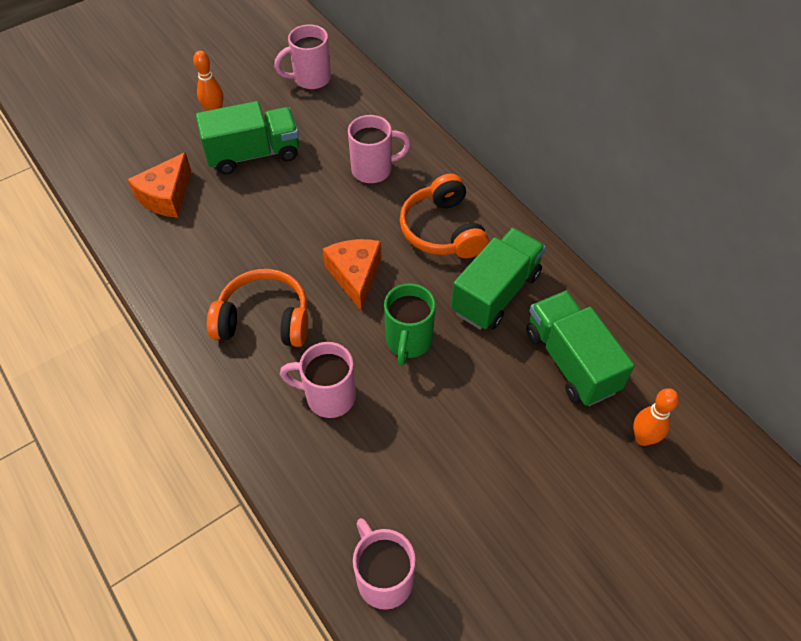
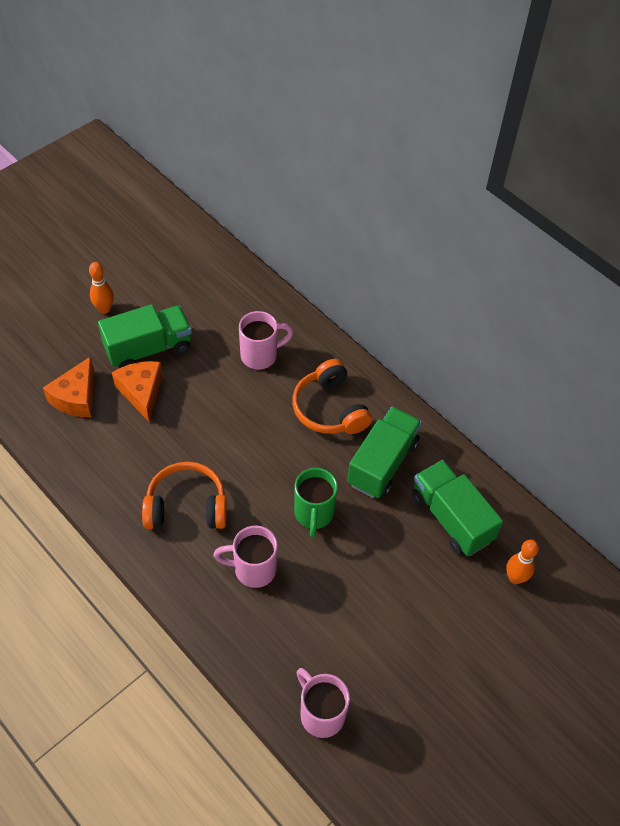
camera: 10 degrees left, 0 degrees up
pink mug [274,25,331,89] -> none
orange cheese [322,239,382,312] -> orange cheese moved to [112,361,163,422]

